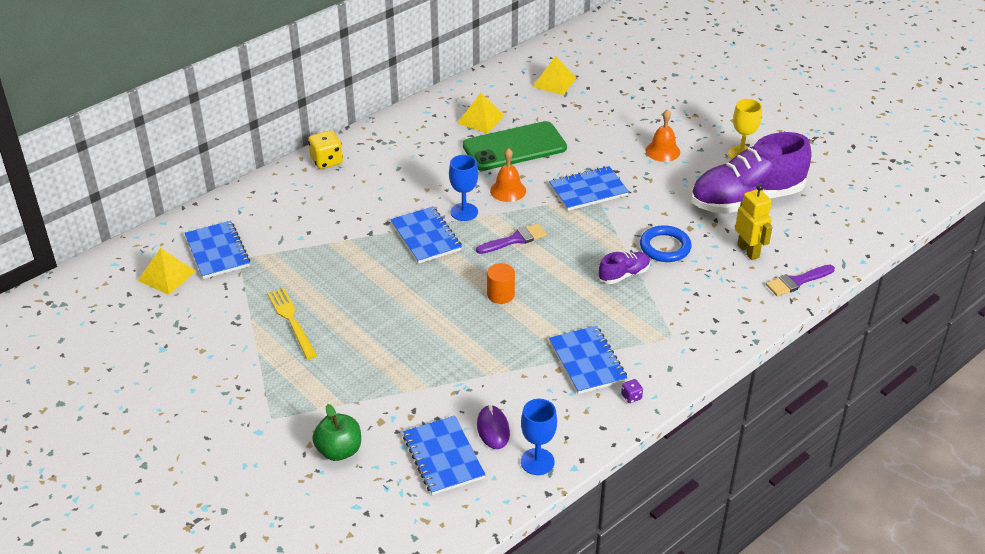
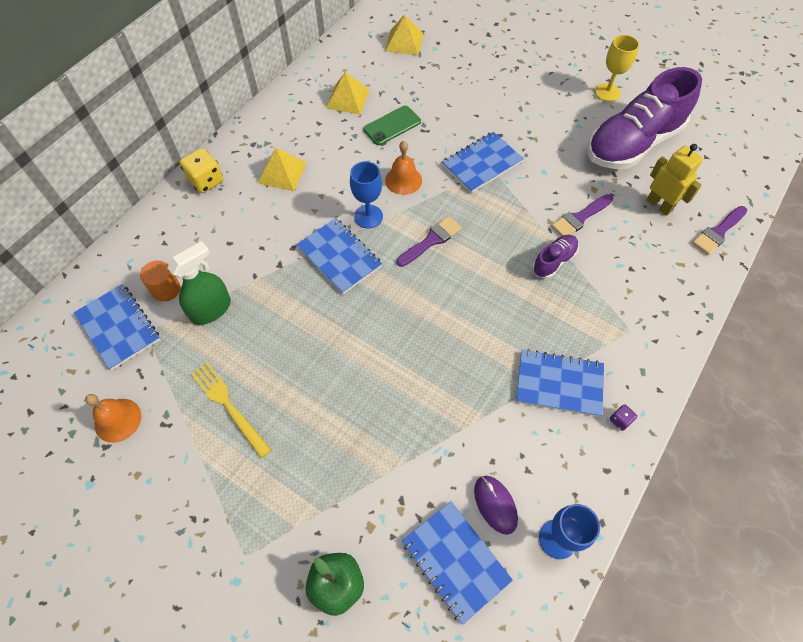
camera: 15 degrees left, 20 degrees up
yellow pyramid [138,248,196,295] -> yellow pyramid moved to [258,148,307,191]
green phone [463,121,567,171] -> green phone [363,106,421,145], size x0.56
orange cylinder [487,263,515,304] -> orange cylinder moved to [140,260,181,302]
blue notebook [549,326,628,394] -> blue notebook turned 45 degrees counterclockwise [516,349,604,417]
blue ring [640,225,692,262] -> purple brush [551,194,613,236]
orange bell [646,109,680,162] -> orange bell moved to [85,394,141,443]
none -> green spray bottle [168,241,231,325]

